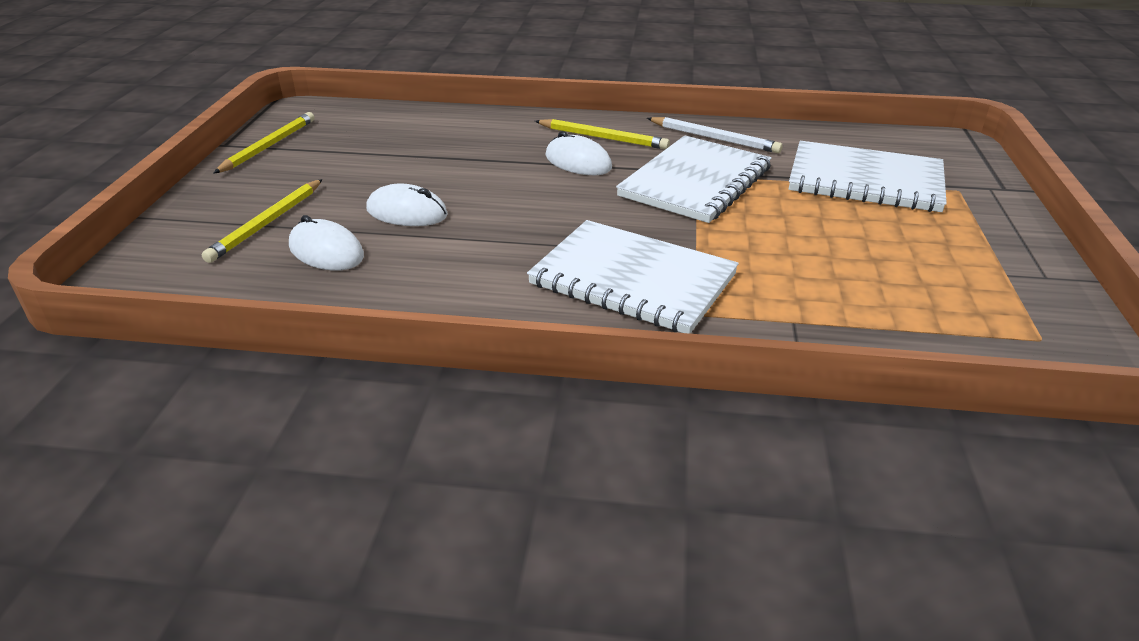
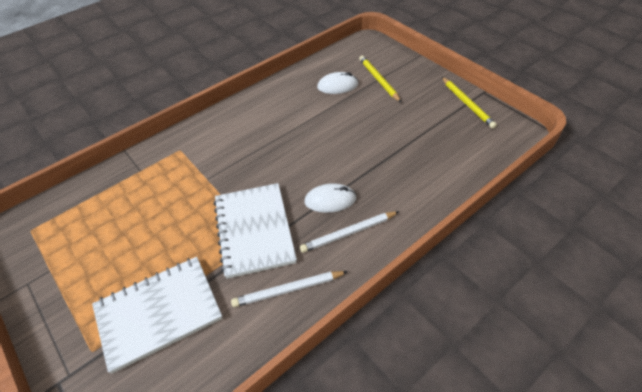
camera: 135 degrees right, 15 degrees up
white mouse [366,183,448,226] -> none
white notebook [527,220,739,334] -> none
yellow pencil [535,119,670,149] -> white pencil [300,211,399,253]

